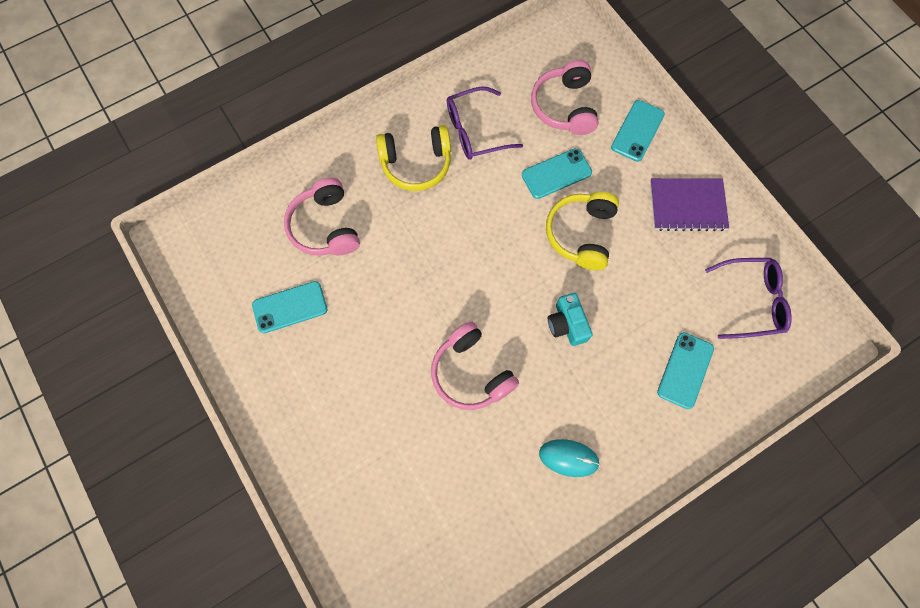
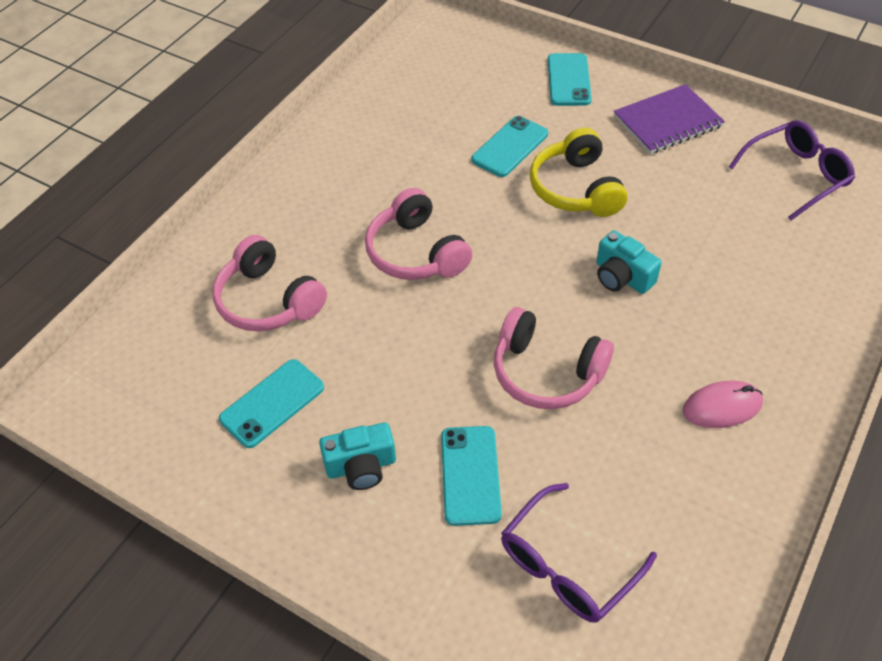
camera: 25 degrees left, 20 degrees down
yellow headphones [376,125,451,191] -> none
purple glasses [447,86,523,160] -> purple glasses moved to [501,483,657,623]
pink headphones [531,60,599,135] -> pink headphones moved to [365,188,472,280]
turquoise mouse [539,439,600,477] -> pink mouse [683,381,763,428]
turquoise phone [657,332,714,409] -> turquoise phone moved to [441,426,502,526]
none -> turquoise camera [319,422,396,490]

